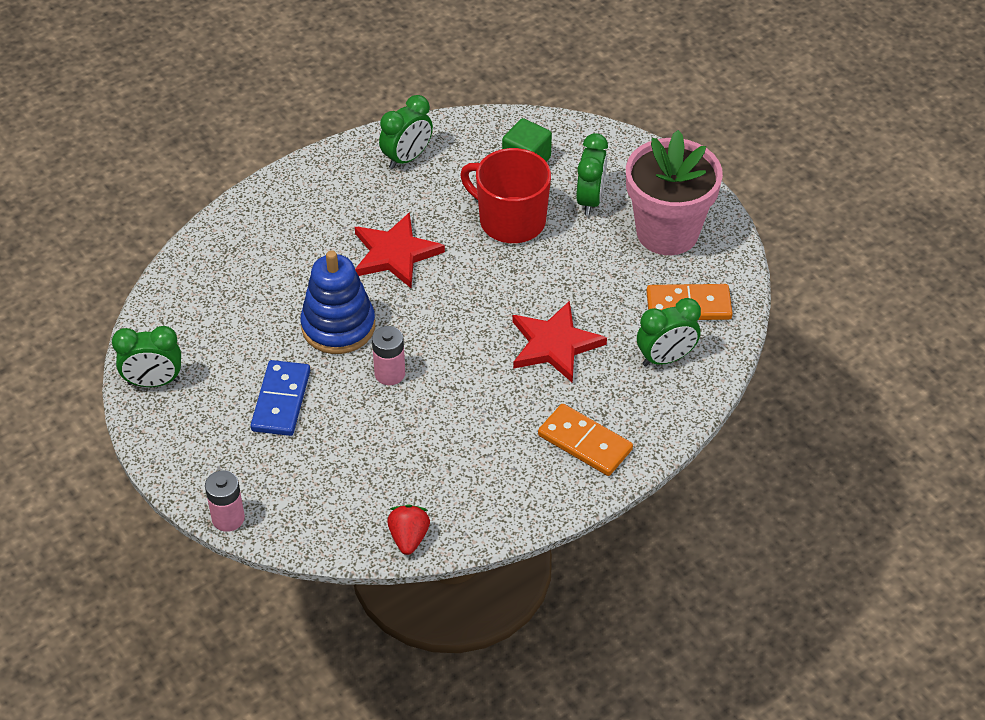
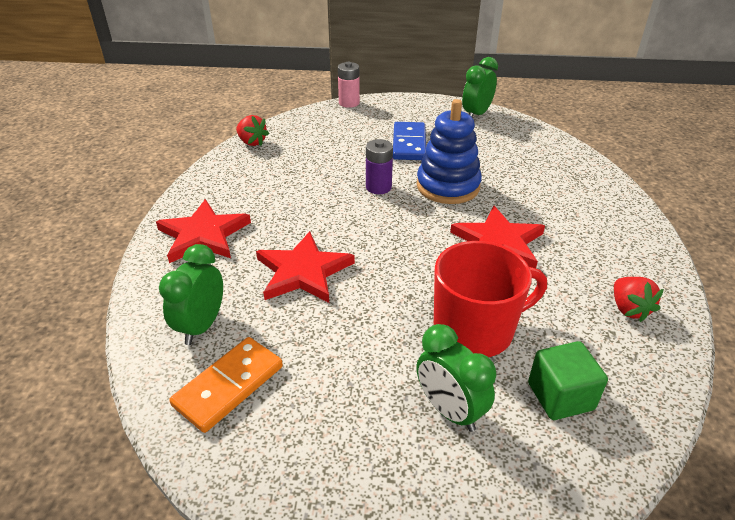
camera: 130 degrees right, 10 degrees down
blue domino [251,360,310,436] -> blue domino turned 45 degrees clockwise [393,122,426,160]
pink battery [372,326,405,385] -> purple battery [366,139,393,194]
green clock [379,95,433,169] -> red strawberry [614,277,664,322]
orange domino [538,404,633,476] -> red star [156,199,251,263]
pink flower pot [626,130,723,255] -> none

